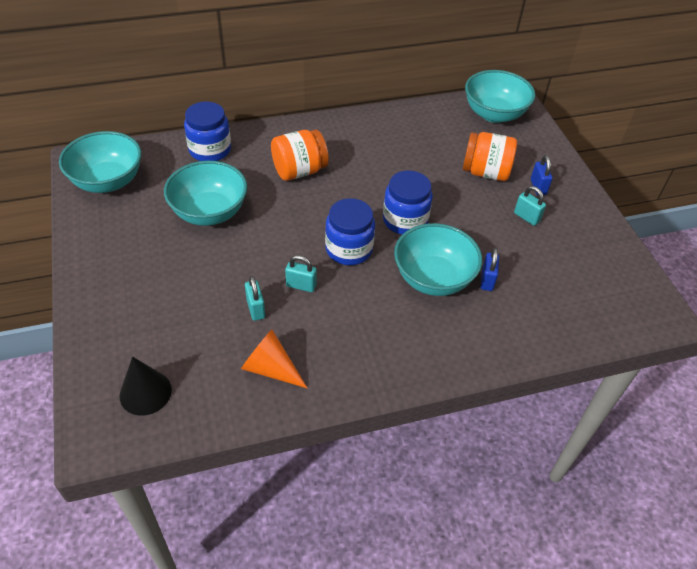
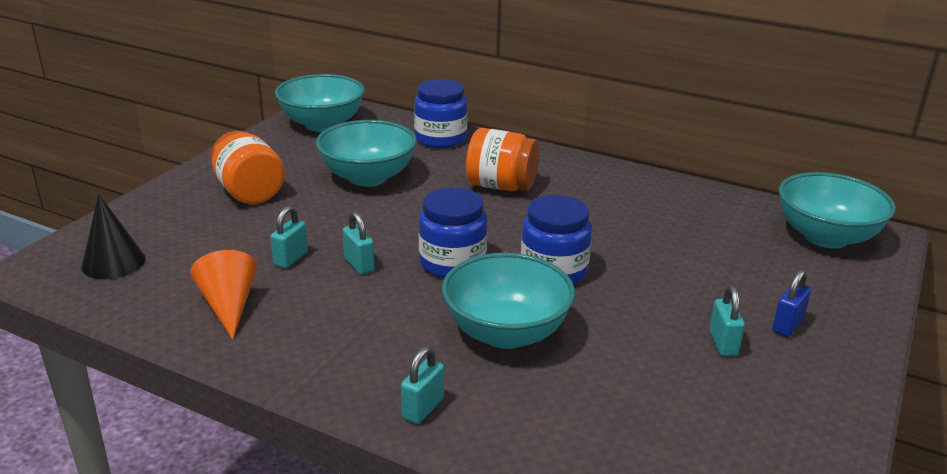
camera: 45 degrees right, 20 degrees down
orange jar [463,132,517,181] -> orange jar moved to [210,131,285,204]
blue padlock [481,248,499,291] -> none
none -> turquoise padlock [401,346,444,424]

